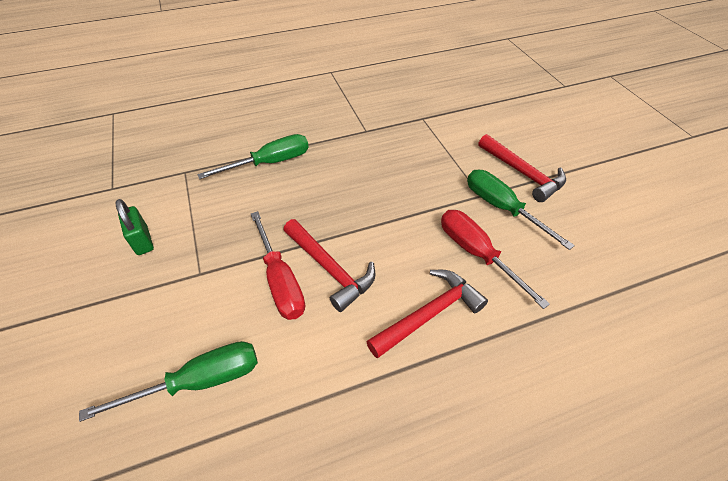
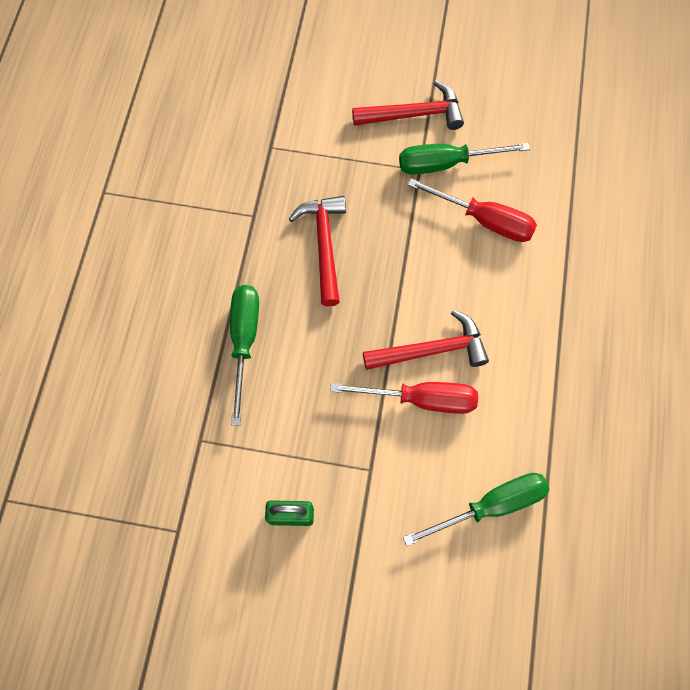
camera: 60 degrees left, 20 degrees up
green screwdriver [79,341,258,422] -> green screwdriver turned 60 degrees clockwise [403,473,550,546]
red hammer [366,270,488,359] -> red hammer moved to [289,196,346,306]
red screwdriver [441,210,550,309] -> red screwdriver turned 150 degrees counterclockwise [408,178,537,242]

